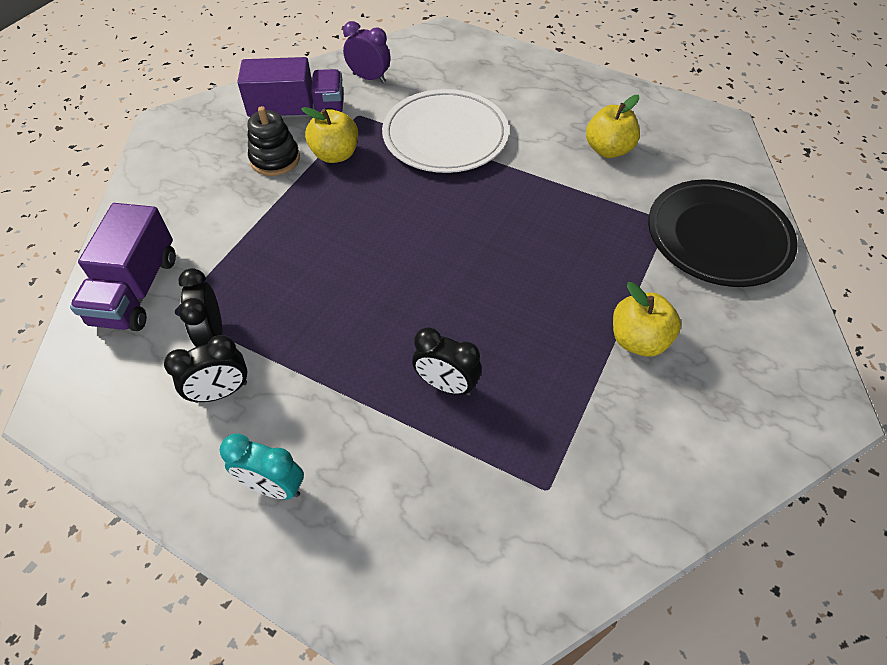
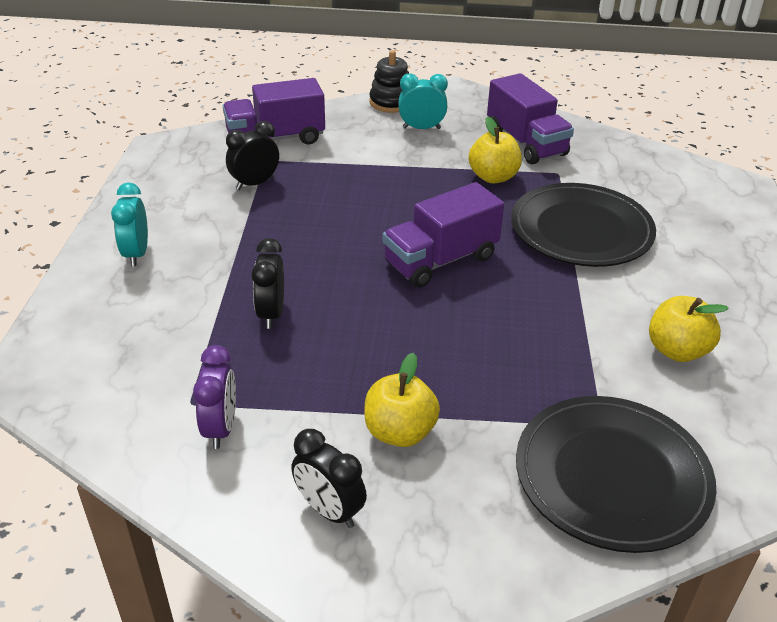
camera: 65 degrees right, 15 degrees down
black clock [164,335,247,403] -> black clock moved to [291,429,367,528]
black stacking toy [247,106,300,176] -> black stacking toy moved to [369,50,409,113]
purple clock [343,21,390,83] -> purple clock moved to [193,345,236,449]
white plate [382,89,509,173] -> black plate [511,183,656,267]
none -> purple truck [383,182,504,288]
none -> turquoise clock [399,73,448,129]

